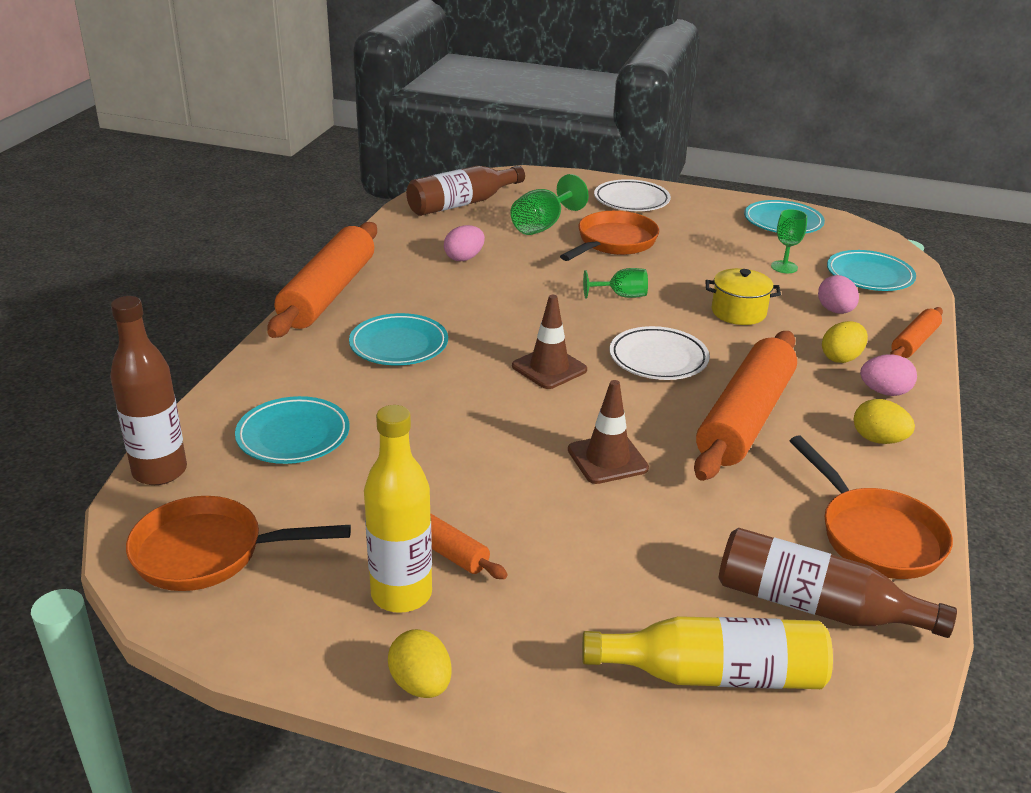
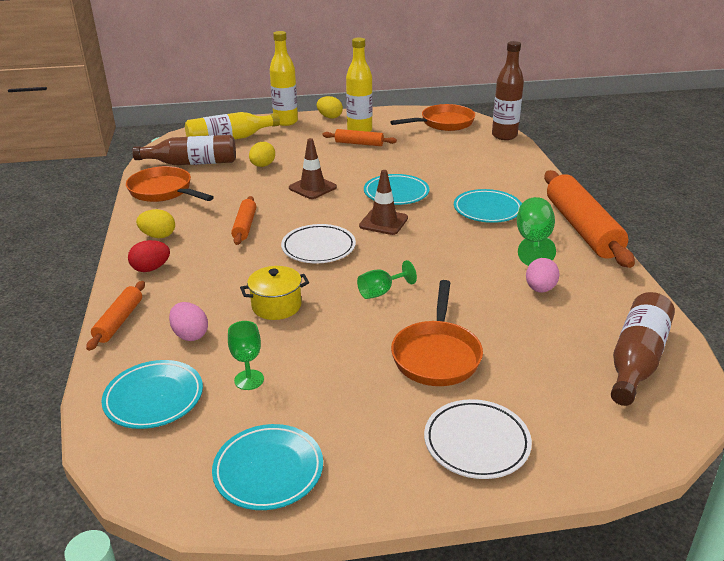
camera: 155 degrees right, 0 degrees up
turquoise plate [235,396,350,464] -> turquoise plate moved to [364,174,429,205]
green goblet [510,174,589,235] -> green goblet moved to [517,197,556,266]
orange rolling pin [694,331,797,481] -> orange rolling pin [231,196,256,245], size x0.50
yellow egg [822,321,868,363] -> yellow egg moved to [249,142,275,167]
pink egg [860,354,917,396] -> red egg [128,240,170,272]
none -> yellow bottle [270,31,298,126]

